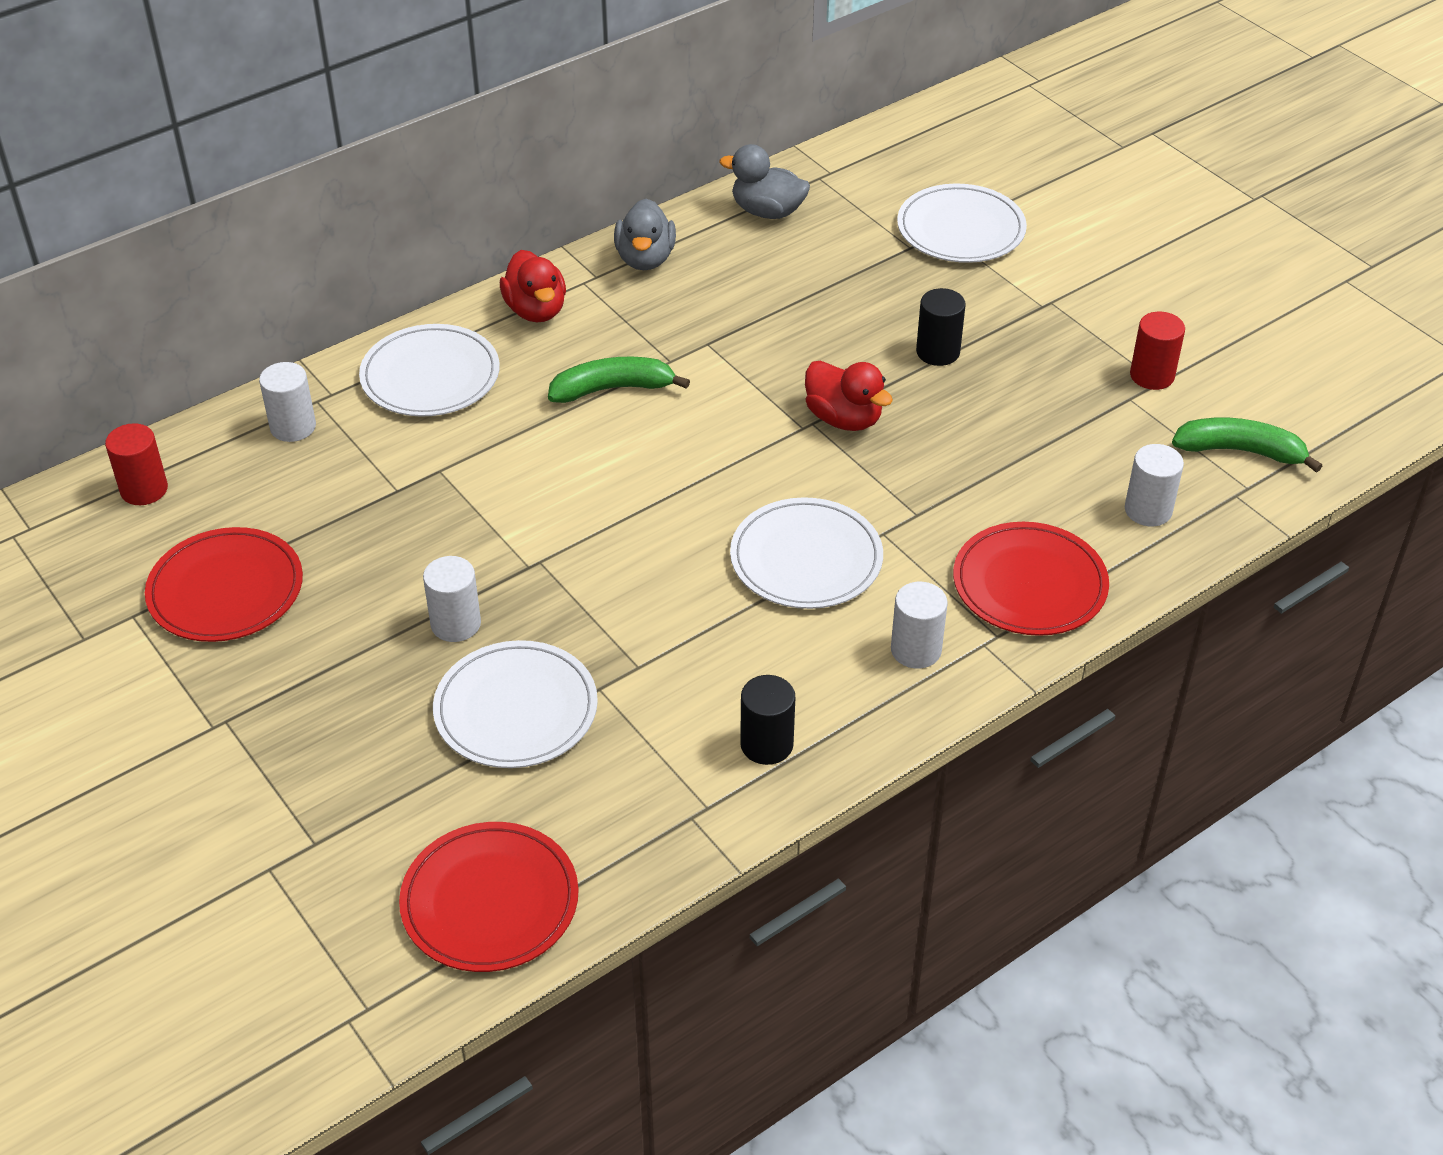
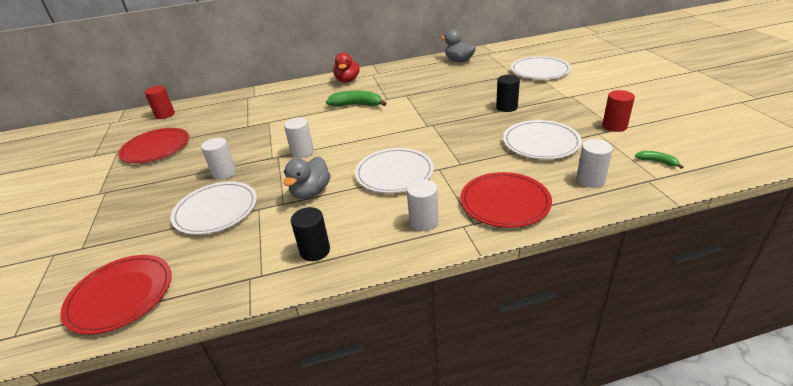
camera: 25 degrees right, 10 degrees down
white cylinder [259,362,316,442] -> white cylinder moved to [284,118,314,158]
white plate [359,324,500,417] -> white plate moved to [503,120,582,159]
grey duck [614,198,676,270] -> grey duck moved to [283,156,330,199]
red duck [805,361,893,431] -> none
green banana [1172,418,1322,473] -> green banana [635,151,683,169], size x0.52

